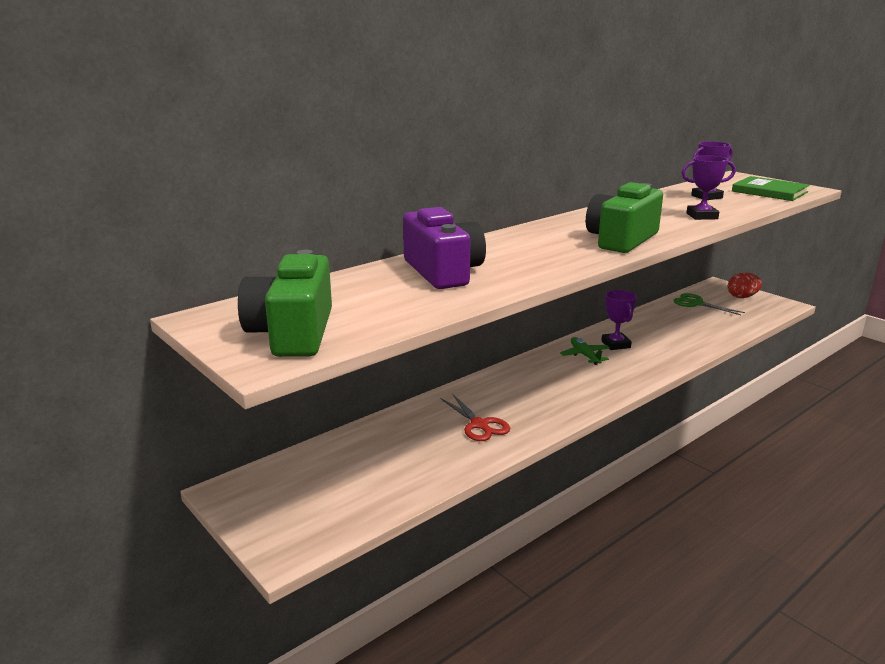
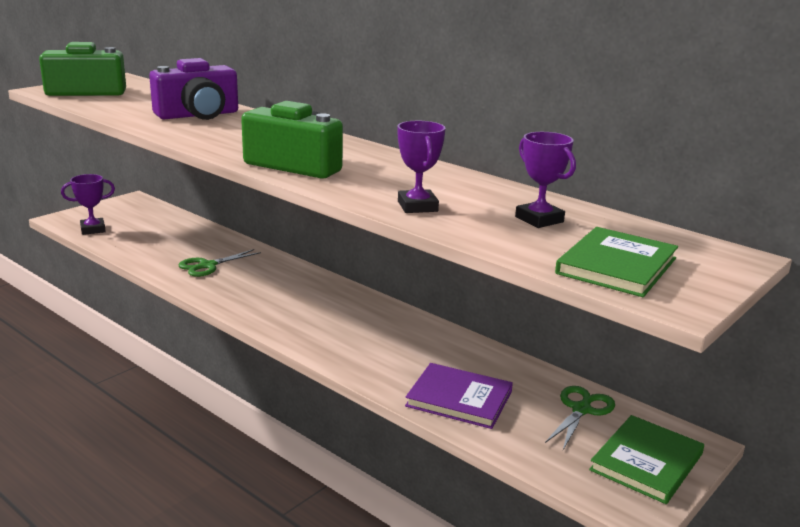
camera: 80 degrees right, 0 degrees up
red scissors [440,394,510,441] -> green scissors [179,249,261,277]
green plane [560,337,610,365] -> none
purple trophy [601,290,637,350] -> purple trophy moved to [61,174,115,235]
red egg [728,273,762,298] -> green book [589,415,704,504]
none -> purple book [405,363,513,429]

